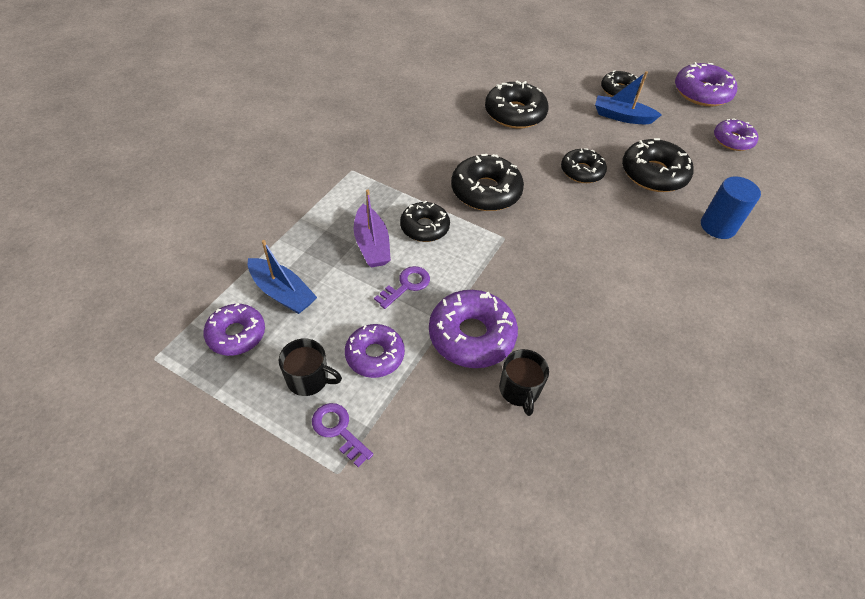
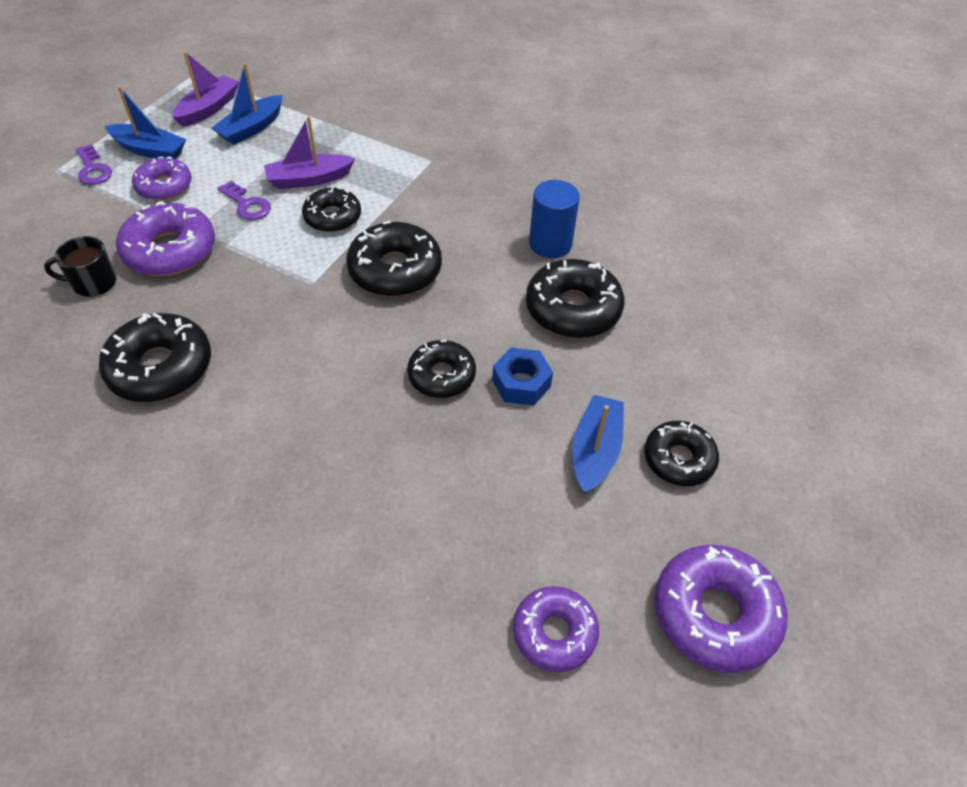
camera: 90 degrees right, 0 degrees up
purple donut [203,303,265,356] -> purple boat [172,51,239,127]
black mug [278,338,342,396] -> blue boat [105,86,186,159]
purple key [312,403,373,467] -> purple key turned 105 degrees clockwise [76,144,112,185]
black donut [622,138,694,192] -> black donut moved to [99,313,211,402]
blue cylinder [701,176,761,239] -> blue cylinder moved to [529,180,580,258]
none -> blue nut [492,348,553,405]

